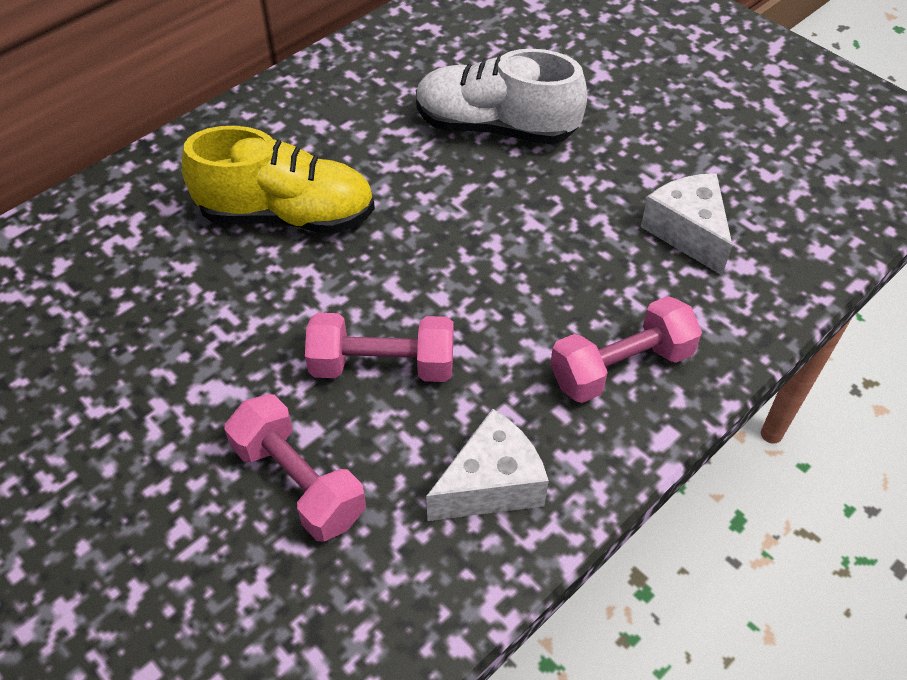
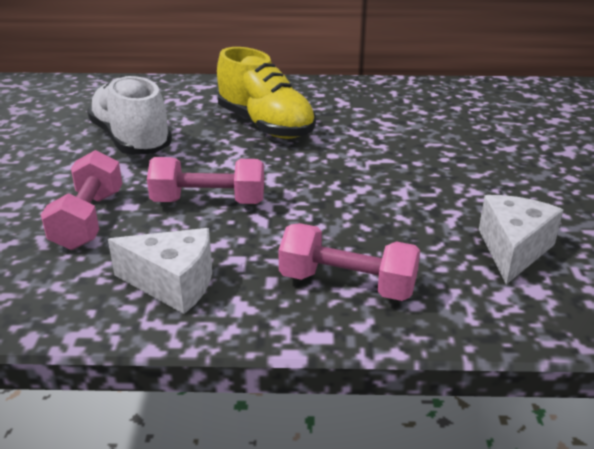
camera: 45 degrees right, 20 degrees down
pink dumbbell [305,313,454,382] -> pink dumbbell turned 45 degrees counterclockwise [147,157,264,204]
white shoe [416,49,587,144] -> white shoe moved to [87,76,172,155]

